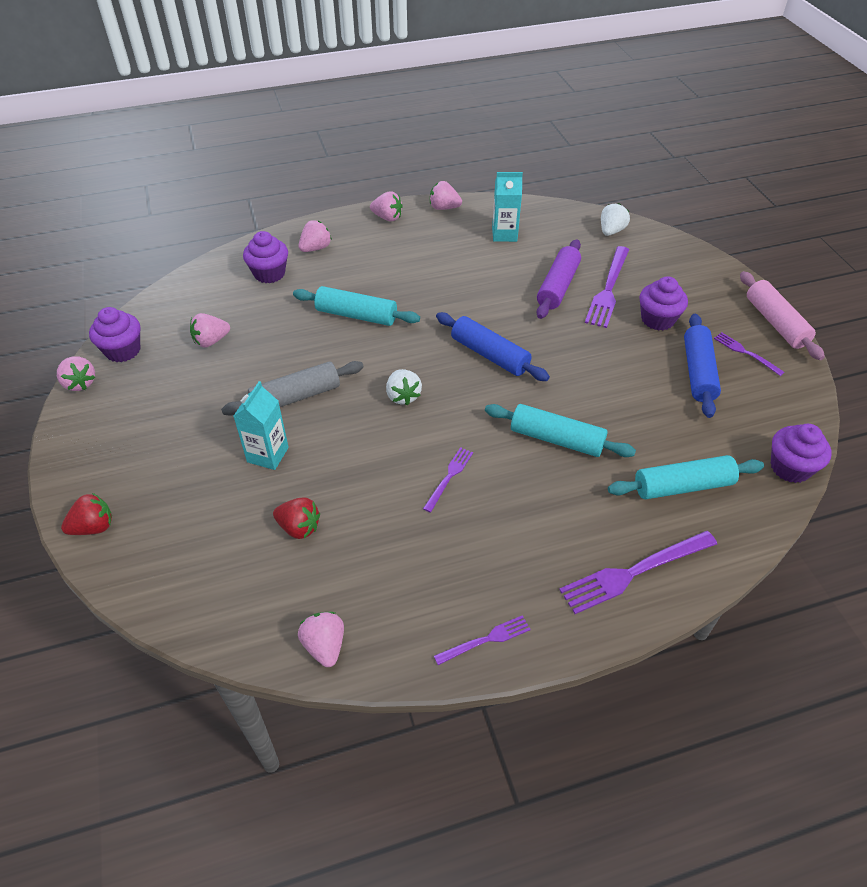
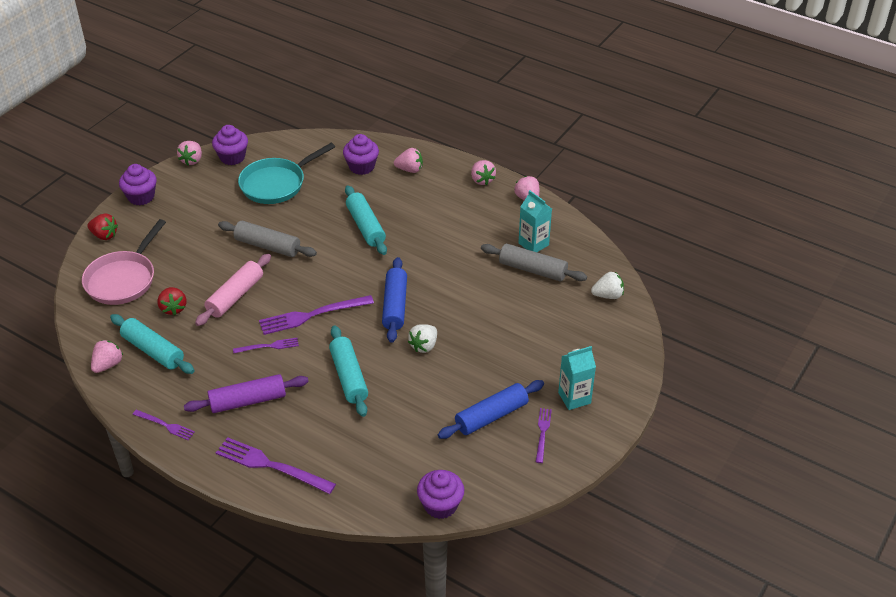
camera: 50 degrees right, 5 degrees down
pink strawberry [190,313,230,348] -> turquoise pan [238,143,335,204]
turquoise carton [233,381,289,470] -> turquoise carton moved to [558,346,596,410]
white strawberry [386,369,422,405] -> white strawberry moved to [408,324,437,353]
purple rolling pin [536,239,581,319] -> purple rolling pin moved to [184,374,309,413]
purple fork [585,246,629,328] -> purple fork moved to [259,295,374,335]
turquoise rolling pin [608,455,764,499] -> turquoise rolling pin moved to [110,314,194,374]
purple cupcake [639,276,688,330] -> purple cupcake moved to [119,164,157,205]
pink rolling pin [740,271,825,360] -> pink rolling pin moved to [195,254,271,326]
none -> pink pan [82,219,166,305]
none -> grey rolling pin [481,244,587,281]

